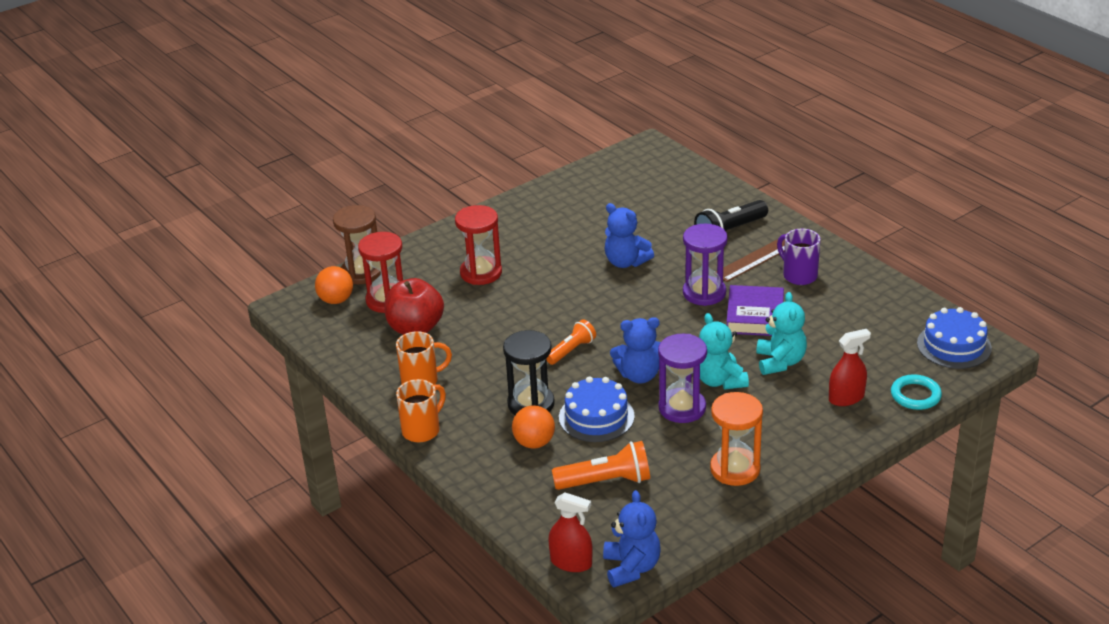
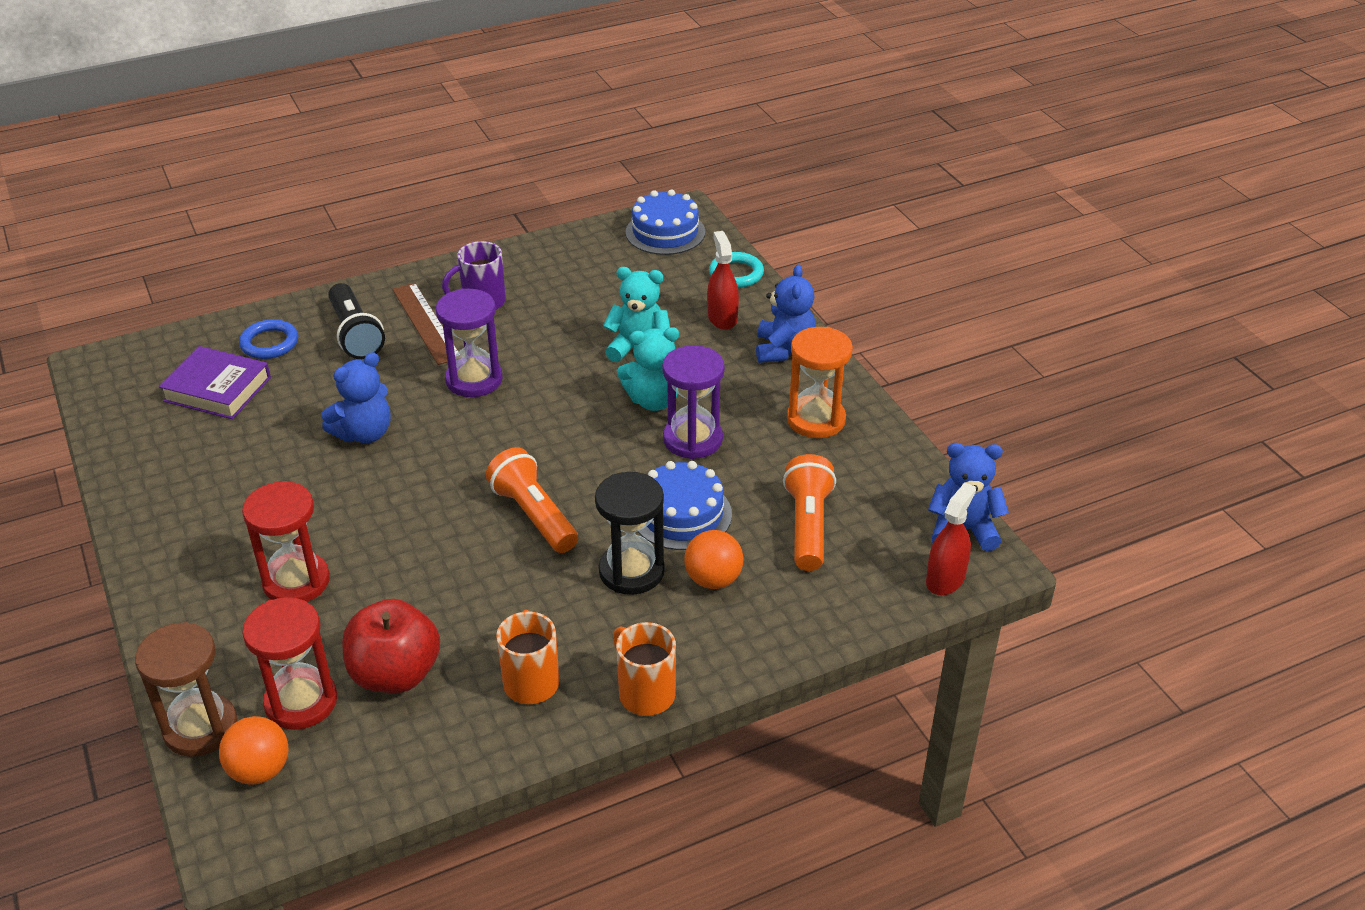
camera: 80 degrees left, 5 degrees up
orange flashlight [546,320,596,365] -> orange flashlight [486,447,578,553], size x1.51
blue teddy bear [610,317,661,383] -> blue teddy bear moved to [756,264,816,363]
purple book [727,285,784,336] -> purple book moved to [159,346,271,419]
none -> blue ring [239,319,298,359]

